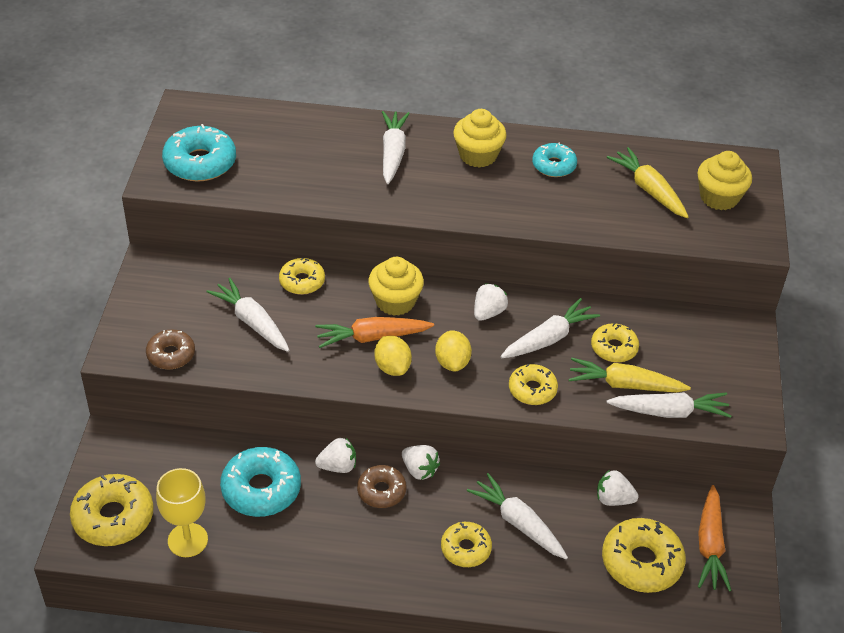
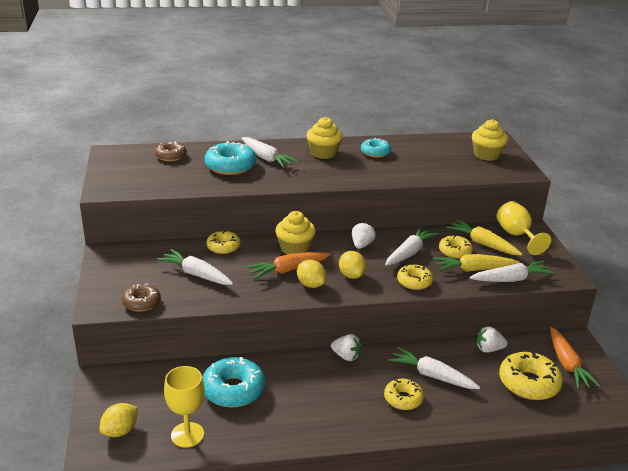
camera: 15 degrees left, 15 degrees down
yellow donut [70,474,154,546] -> yellow lemon [100,403,138,437]
turquoise donut [162,124,236,182] -> turquoise donut moved to [204,141,256,175]
white strawberry [315,437,356,473] -> none
brown donut [357,465,406,508] -> brown donut moved to [155,141,187,161]
white carrot [382,111,410,184] -> white carrot turned 150 degrees clockwise [242,137,299,168]
yellow carrot [607,147,689,218] -> yellow carrot moved to [446,219,523,256]
none -> yellow goblet [497,201,551,255]

